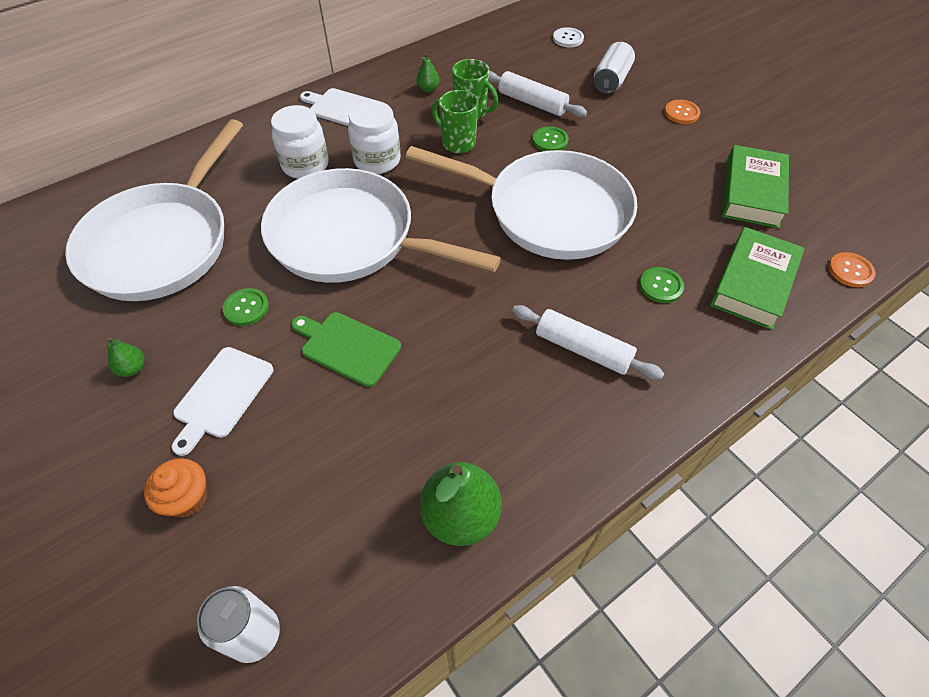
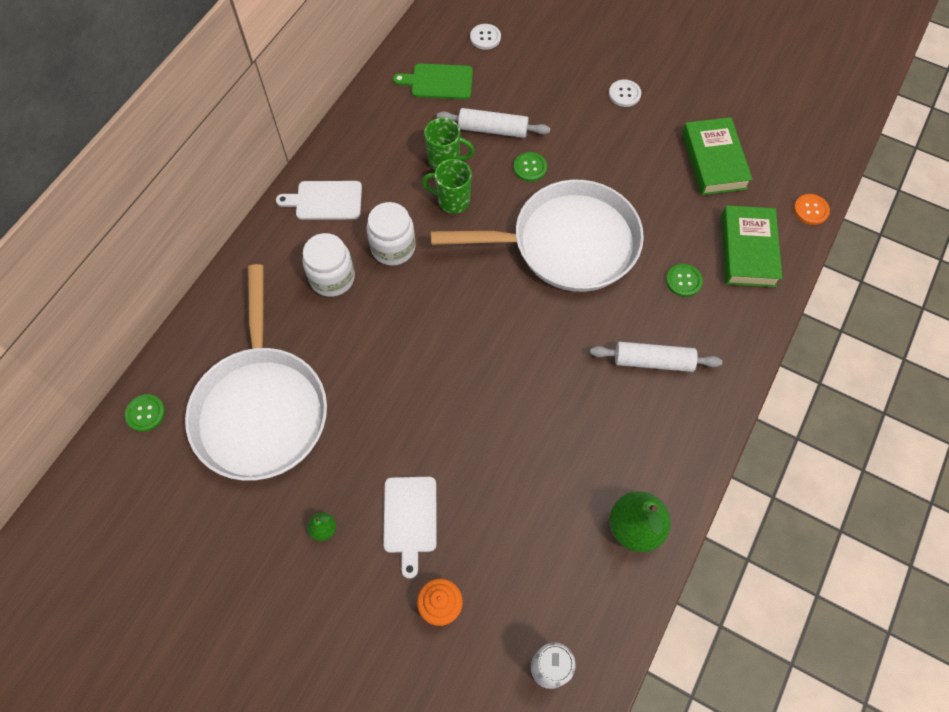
camera: 25 degrees left, 10 degrees up
green button [223,288,269,326] -> green button moved to [125,394,165,432]
white pan [261,168,501,283] -> none
green cutting board [291,312,401,387] -> green cutting board moved to [393,63,473,99]
green pear [416,53,440,92] -> none
white can [594,42,635,94] -> none
orange button [665,100,701,124] -> white button [609,79,641,107]

